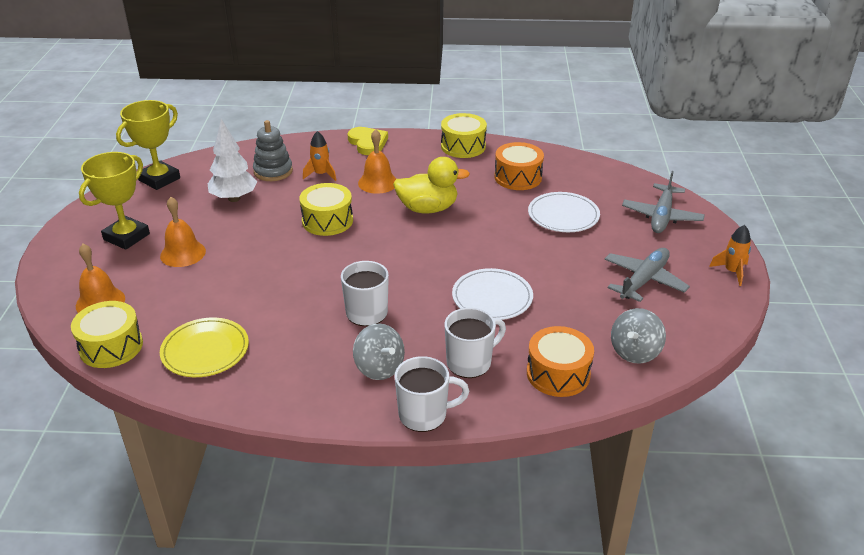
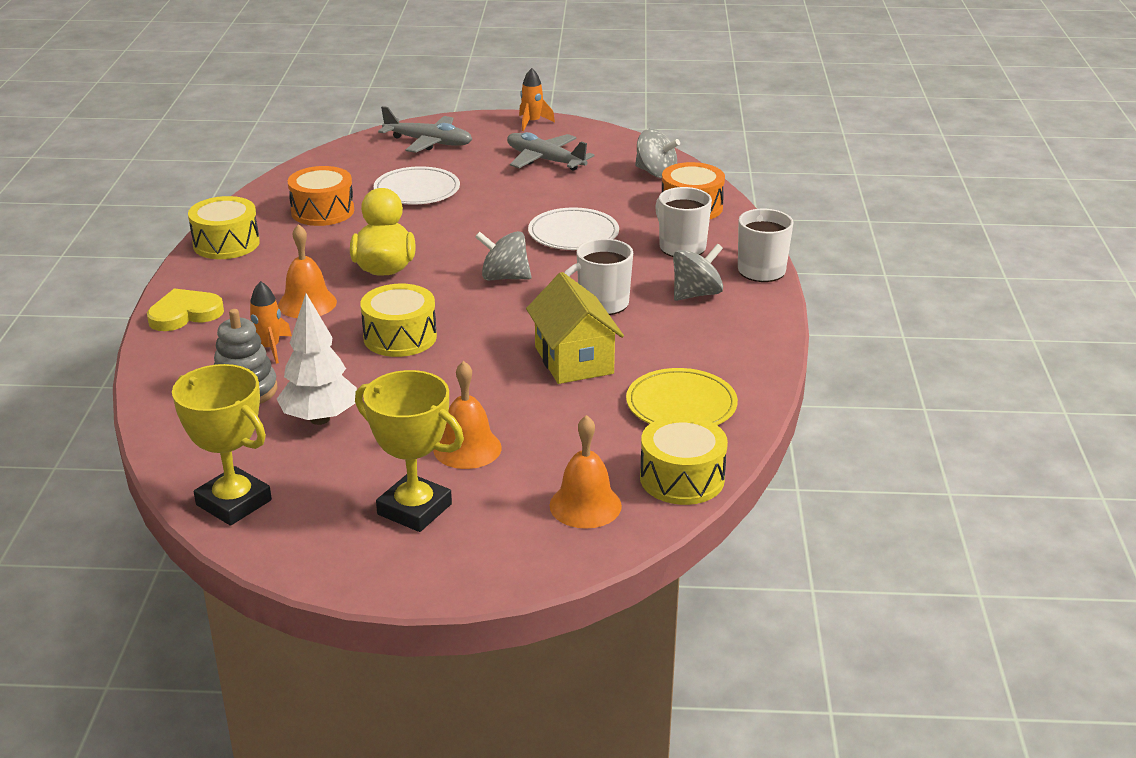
camera: 90 degrees left, 5 degrees down
none -> grey spinning top [475,231,531,280]
none -> yellow house [526,272,624,384]

